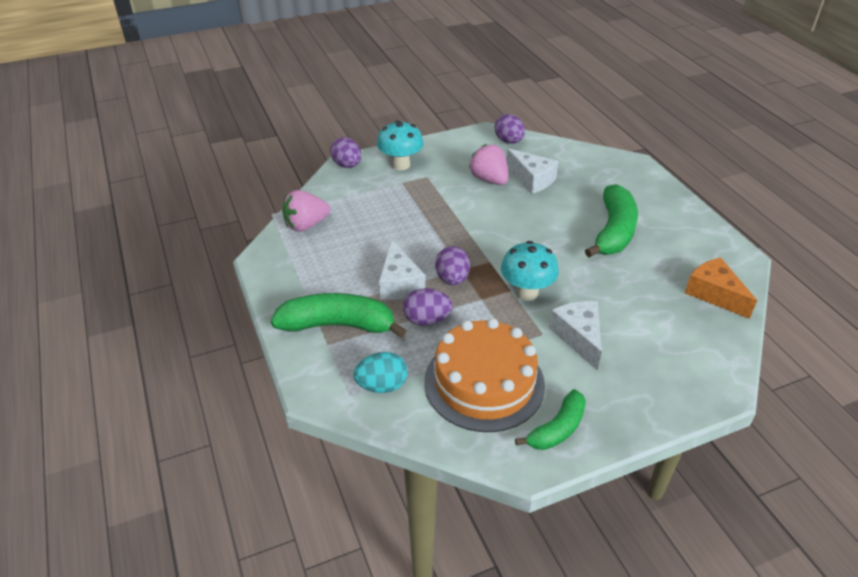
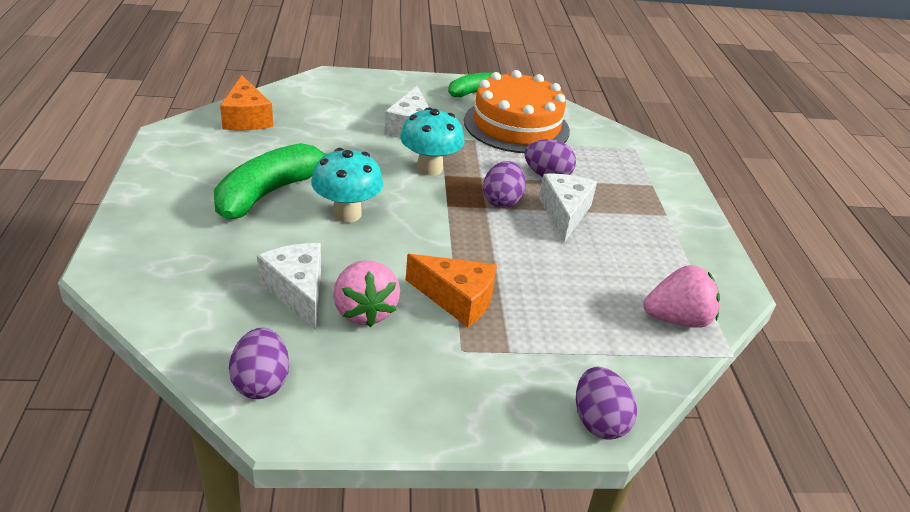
camera: 165 degrees left, 5 degrees down
green banana [271,293,407,338] -> none
turquoise egg [353,352,408,393] -> none
turquoise mushroom [377,120,424,170] -> turquoise mushroom moved to [311,148,383,223]
none -> orange cheese [406,254,497,327]

